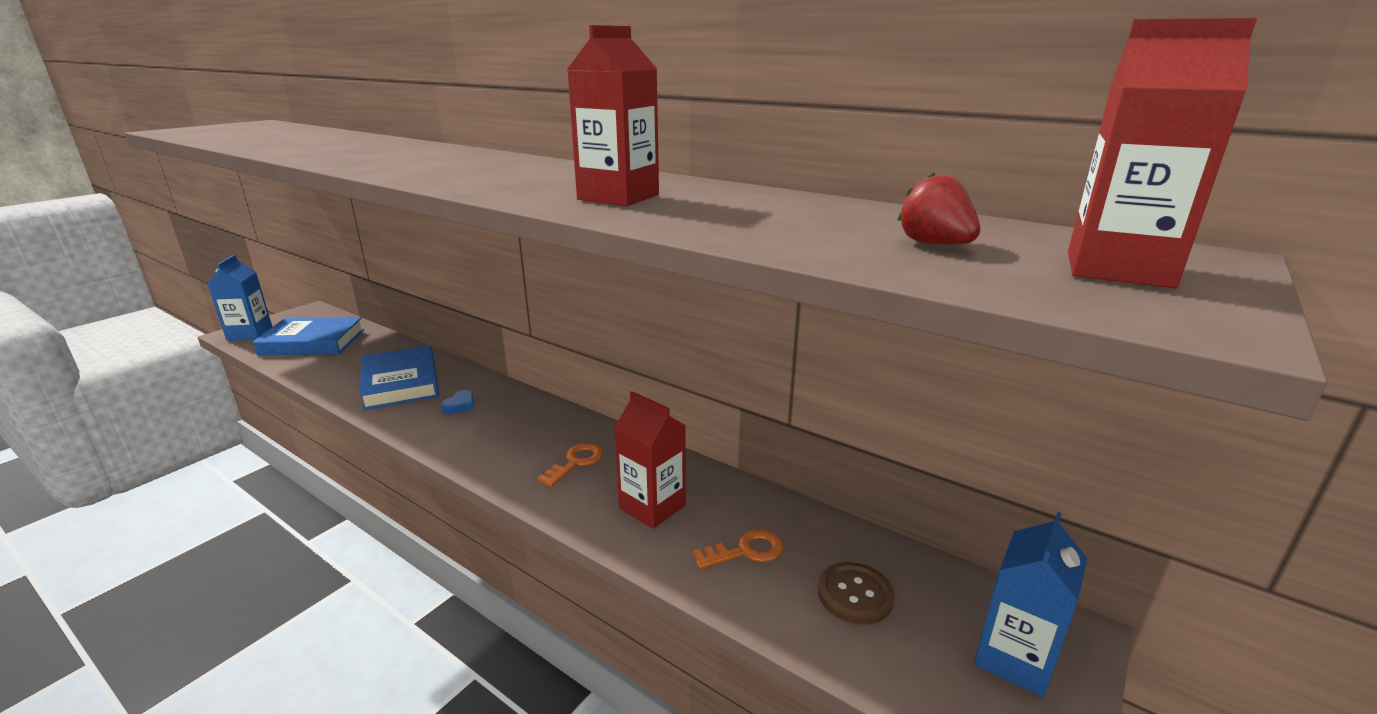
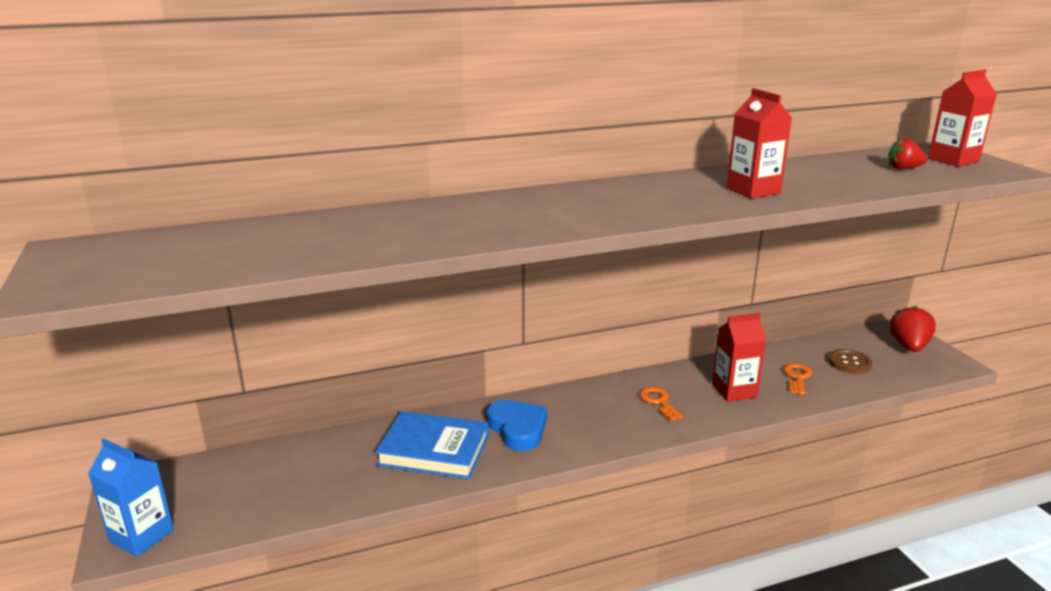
camera: 55 degrees left, 0 degrees up
blue book [253,317,365,355] -> none
blue heart [441,390,474,414] -> blue heart [487,400,547,451], size x2.06
blue carton [974,512,1087,697] -> red strawberry [889,306,936,352]

